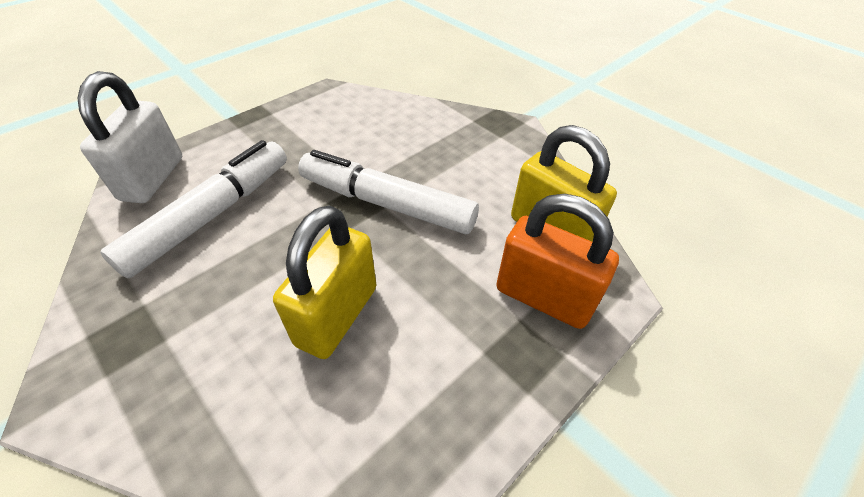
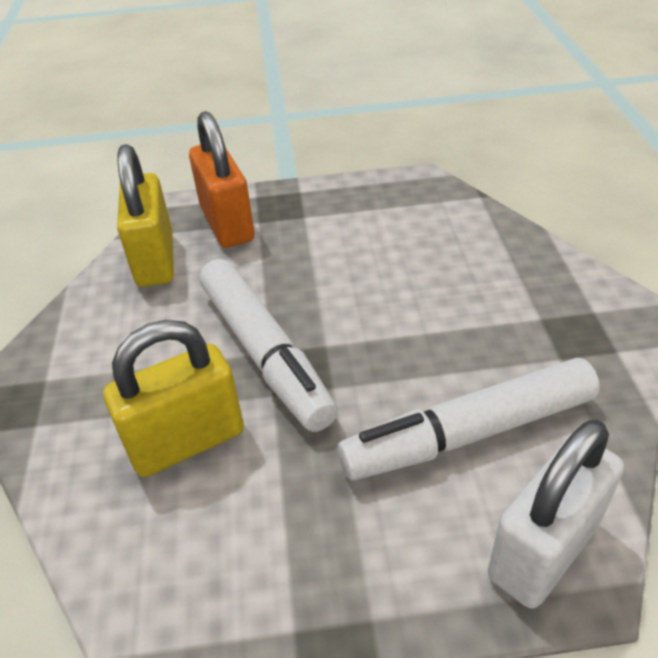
camera: 140 degrees left, 5 degrees down
yellow padlock [273,205,376,359] -> yellow padlock moved to [103,320,244,477]

